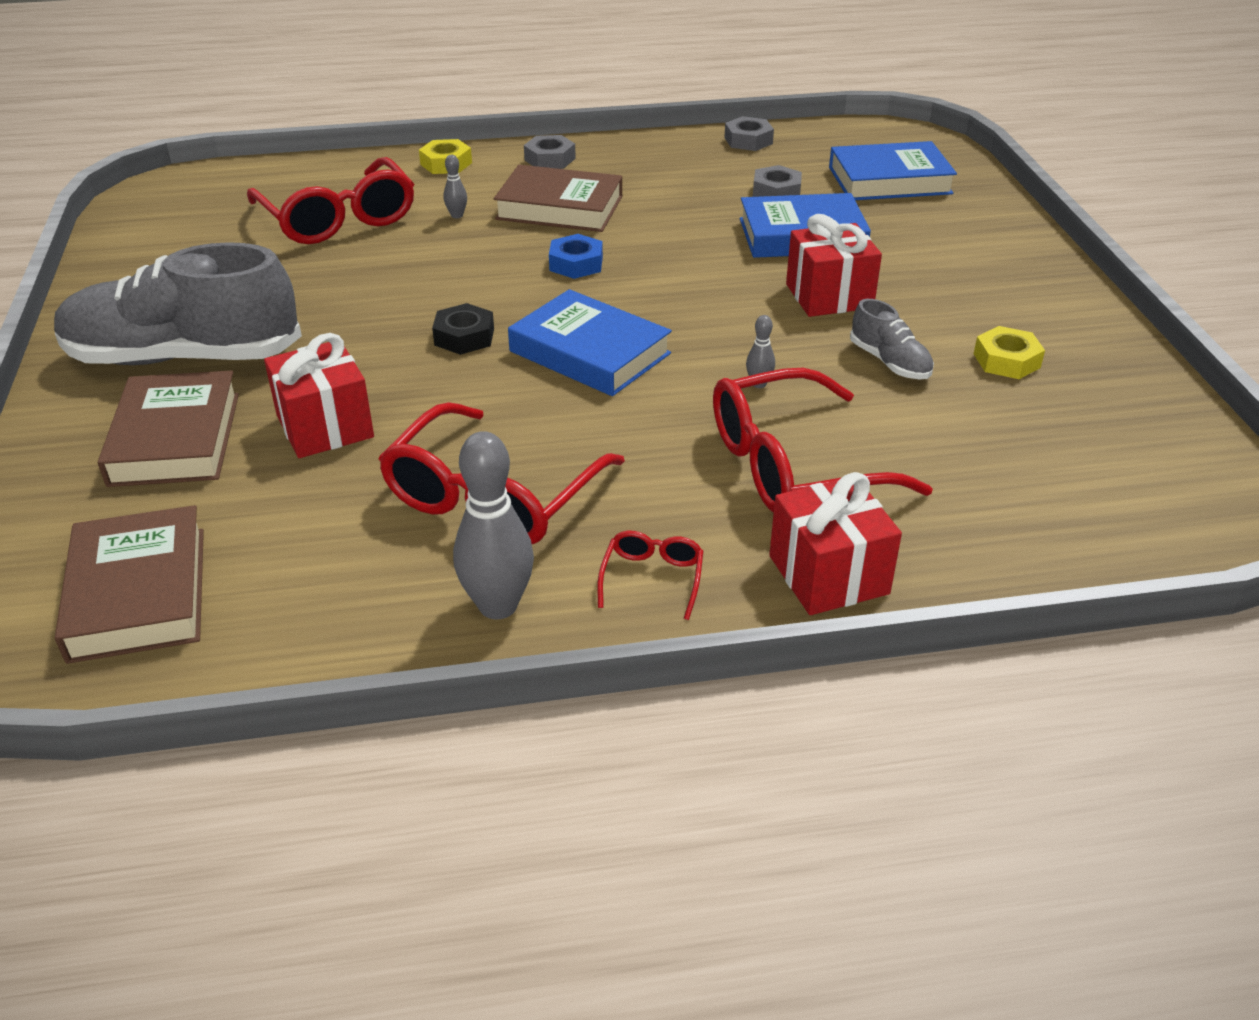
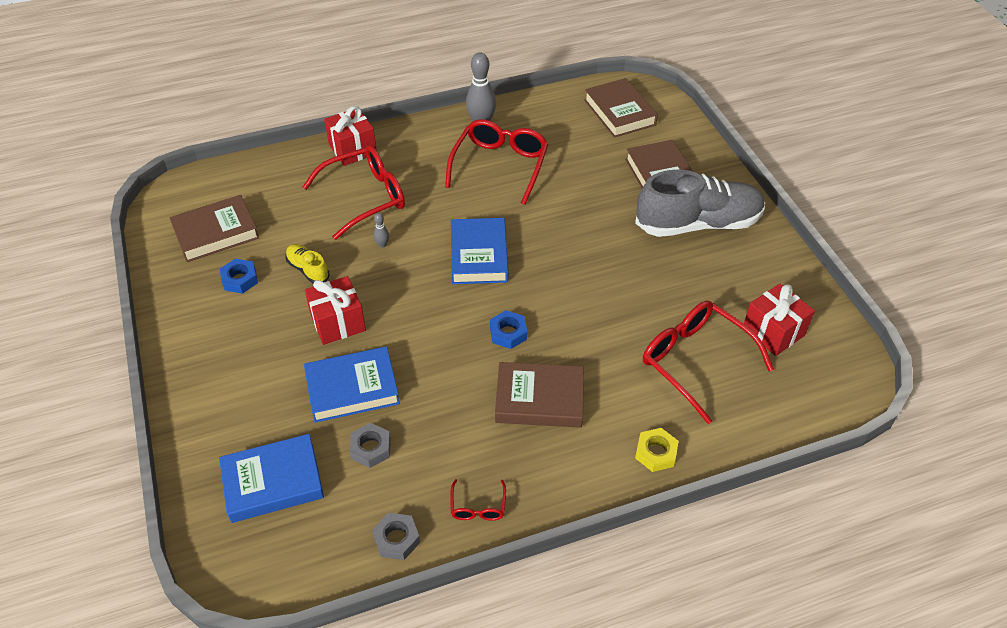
camera: 170 degrees right, 10 degrees up
red gift [264,333,374,458] -> red gift moved to [744,284,815,356]
black nut [432,303,494,355] -> none
grey bowling pin [443,154,467,218] -> none
blue book [508,289,672,396] -> blue book turned 60 degrees clockwise [451,218,508,284]
grey nut [524,135,576,169] -> none
red glasses [597,531,704,620] -> red glasses moved to [450,479,506,521]
grey shoe [850,299,934,379] -> yellow shoe [285,244,330,284]
yellow nut [974,326,1045,379] -> blue nut [220,259,258,294]
none -> brown book [169,195,259,262]

